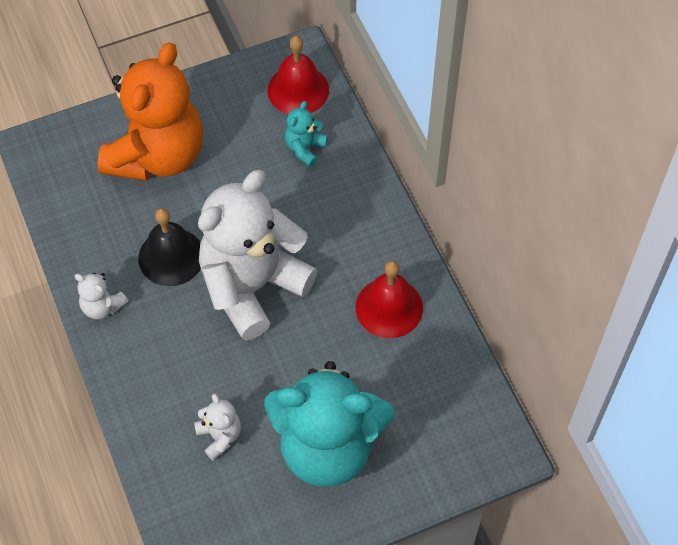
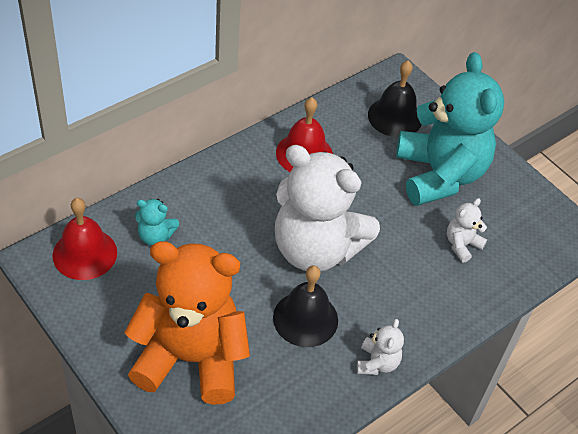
camera: 110 degrees left, 10 degrees down
none -> black bell [368,61,422,137]

